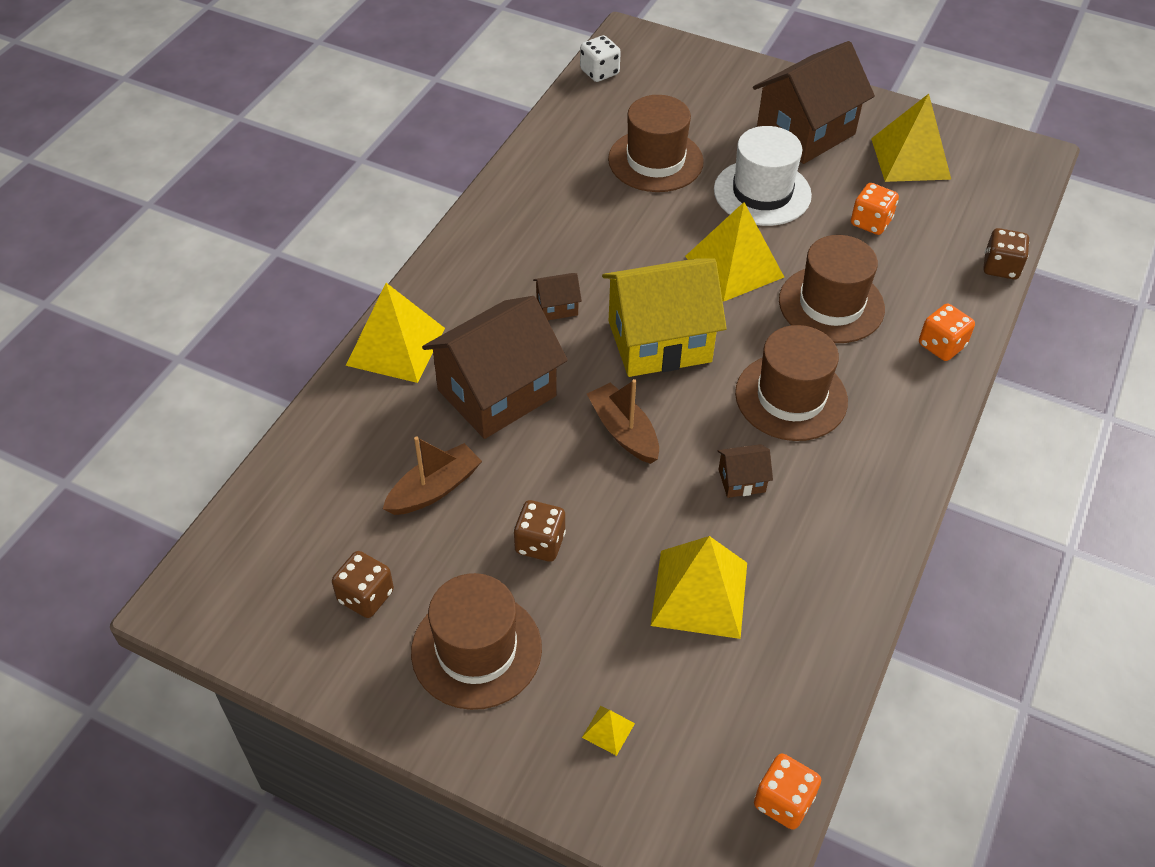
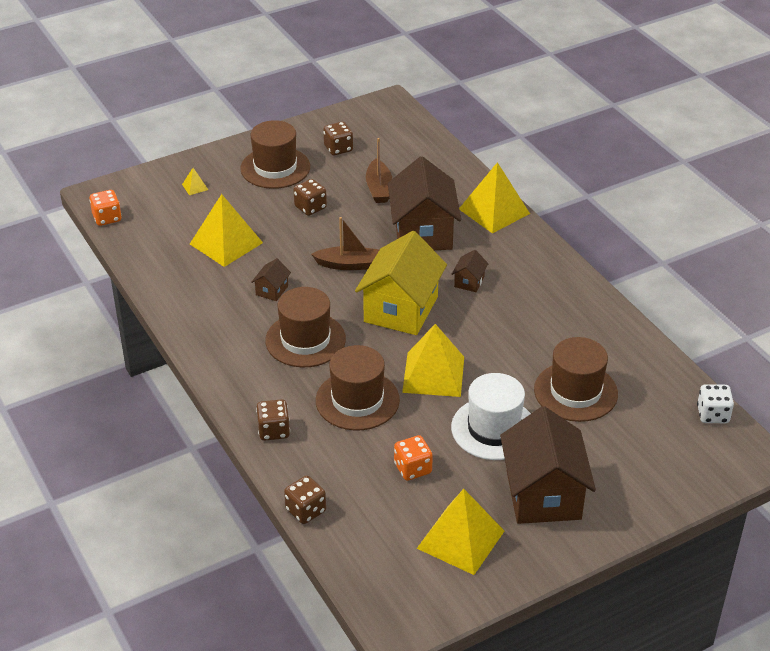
camera: 125 degrees right, 10 degrees down
orange dice [919,304,975,361] -> brown dice [256,399,290,441]

